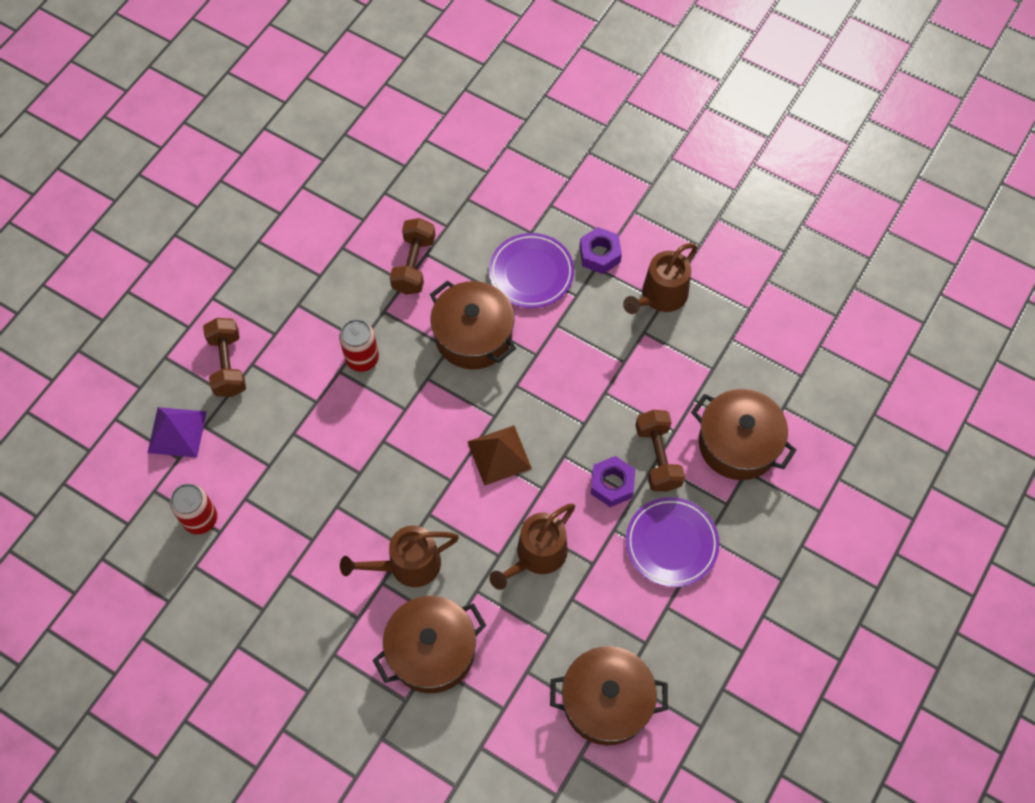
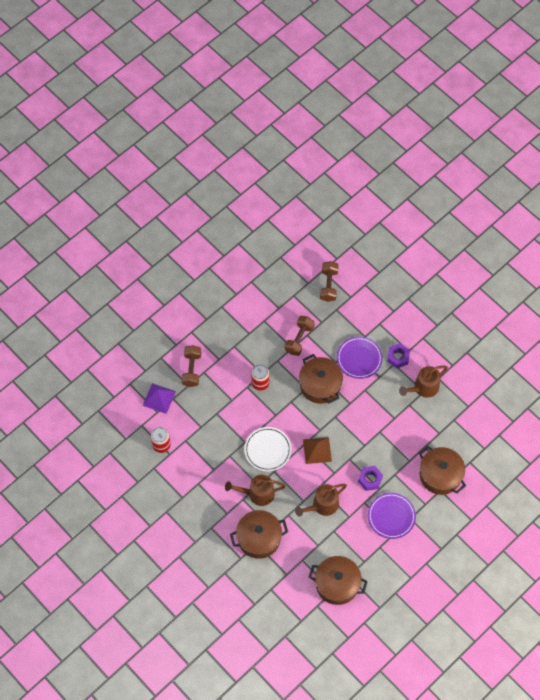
camera: 15 degrees right, 0 degrees up
brown dumbbell [635,410,685,492] -> brown dumbbell moved to [320,261,339,302]
none -> white plate [244,427,292,471]

